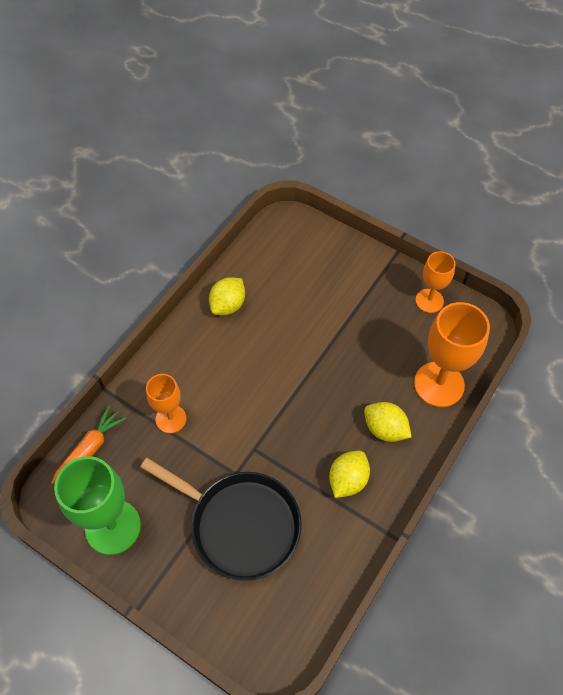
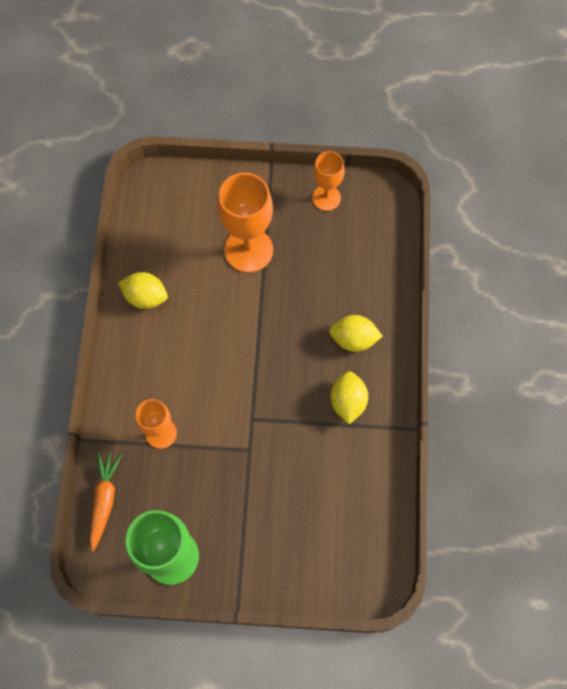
camera: 30 degrees left, 10 degrees up
black pan [140,458,302,581] -> none
yellow lemon [209,277,245,315] -> yellow lemon turned 75 degrees counterclockwise [118,272,168,309]
orange goblet [414,302,490,407] -> orange goblet moved to [217,173,273,273]

